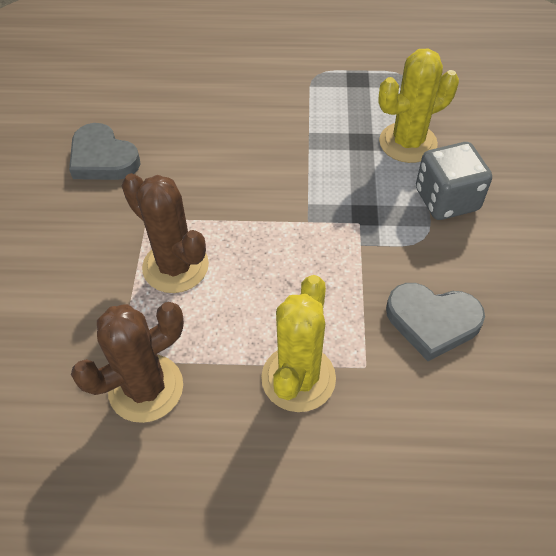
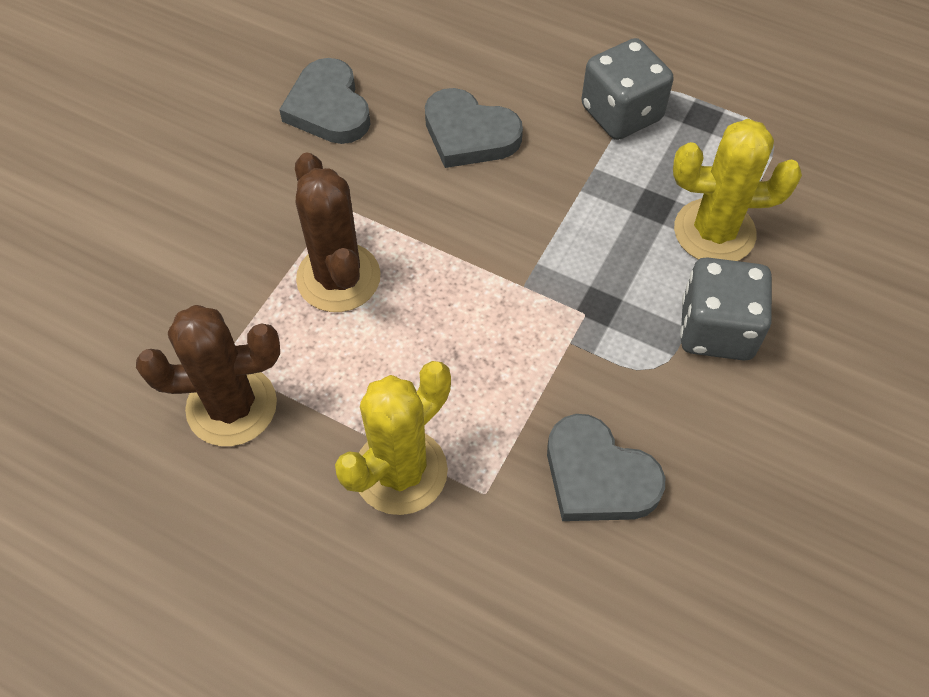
camera: 25 degrees right, 5 degrees up
none -> grey heart [425,88,523,168]
none -> grey dice [581,38,674,140]

